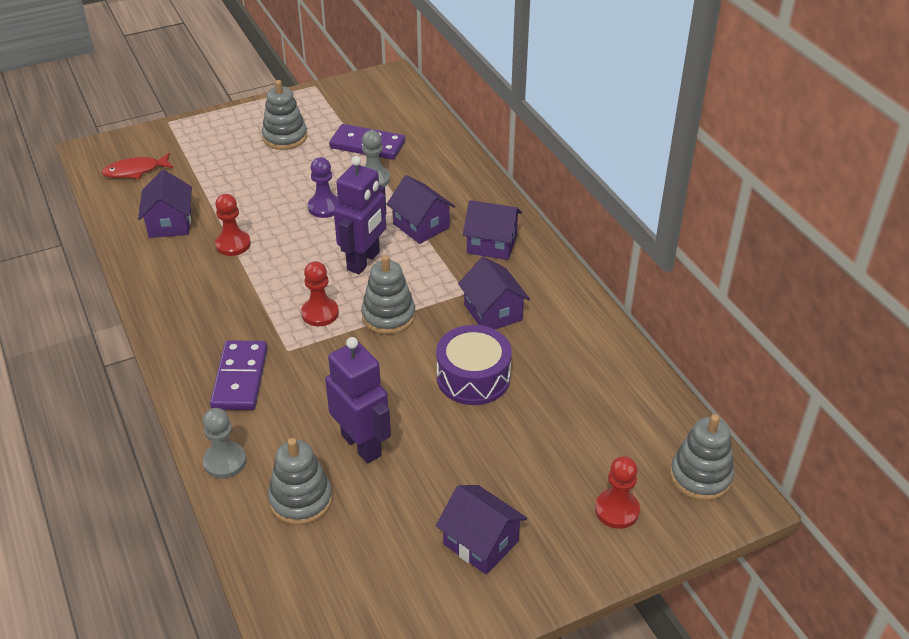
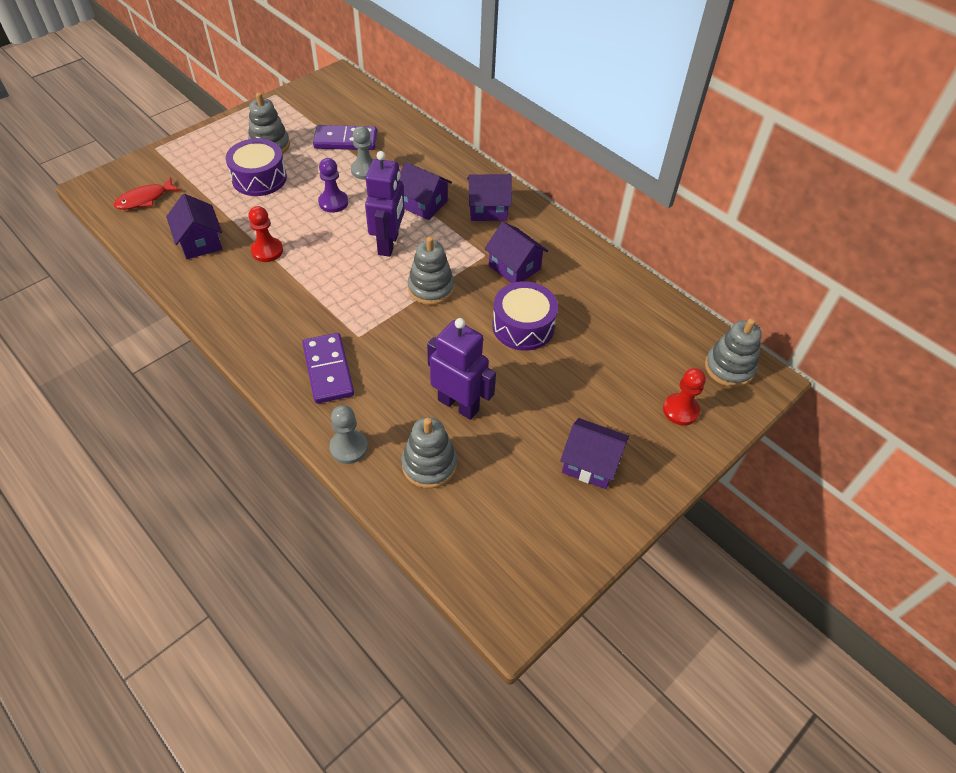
camera: 20 degrees left, 10 degrees up
red pawn [301,261,339,326] -> none
none -> purple drum [226,138,287,196]

